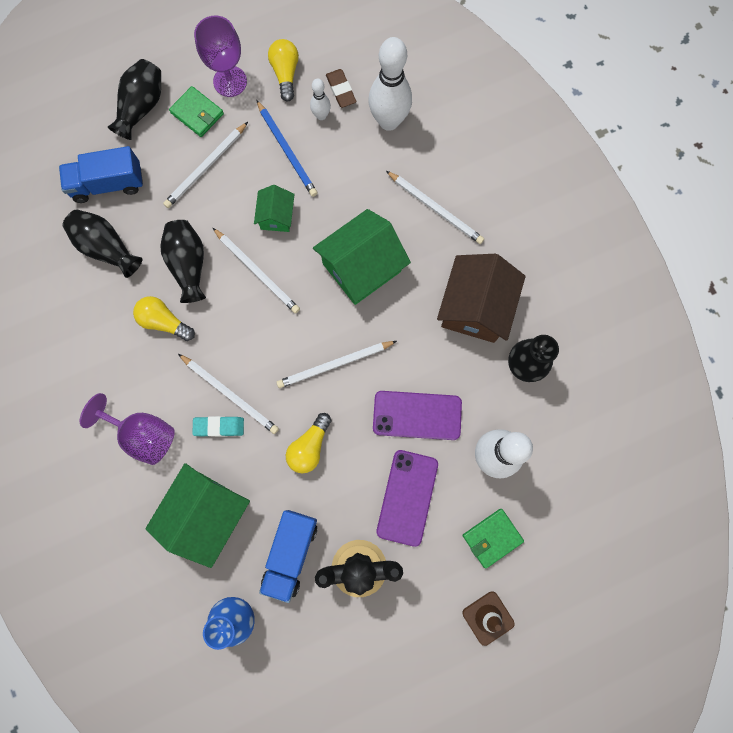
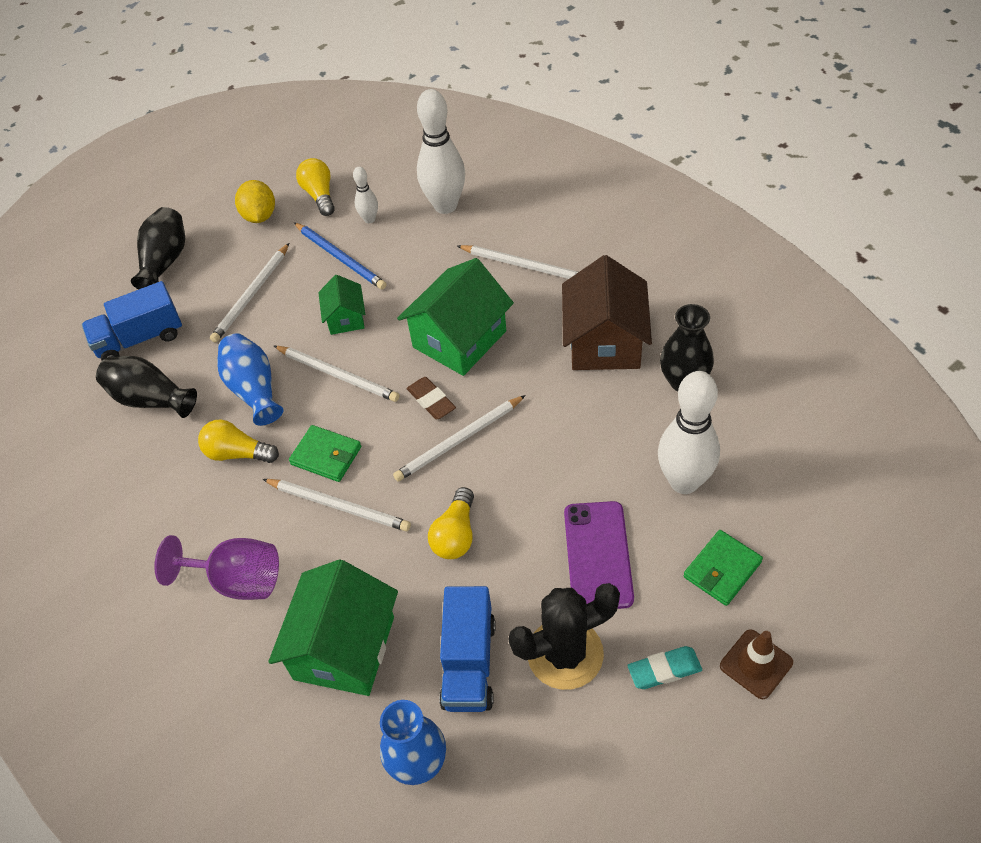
camera: 10 degrees left, 25 degrees down
black vase [160,220,206,303] -> blue vase [217,333,283,426]
green wallet [169,86,224,137] -> green wallet moved to [289,425,361,482]
turquoise eraser [192,416,244,437] -> turquoise eraser moved to [627,646,702,689]
purple goblet [194,16,247,97] -> yellow lemon [235,180,275,223]
brown eraser [326,69,356,108] -> brown eraser moved to [407,377,456,420]
purple phone [373,391,462,440] -> none

